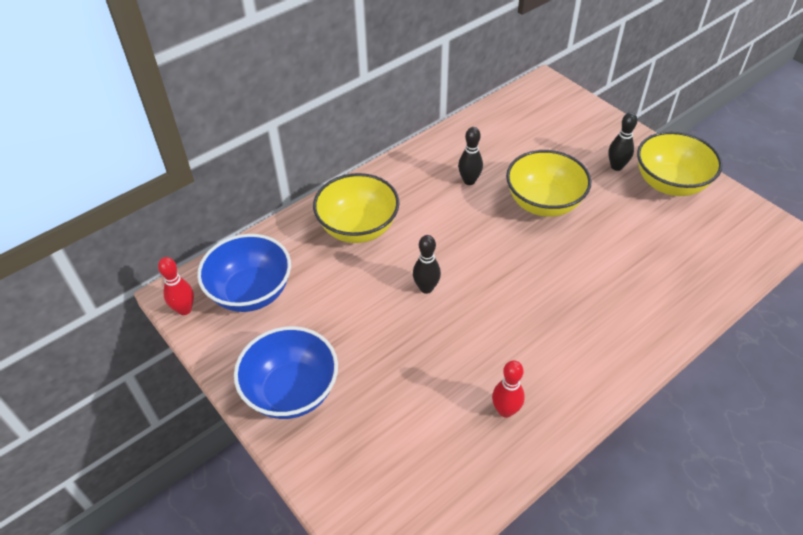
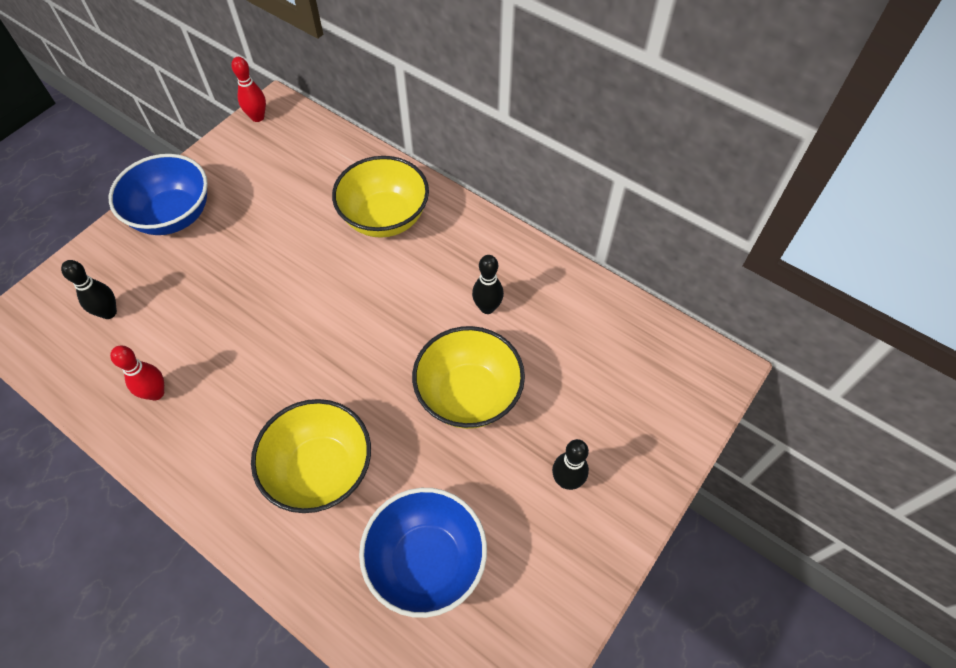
camera: 75 degrees right, 10 degrees up
blue bowl [197,234,291,312] -> blue bowl moved to [359,488,487,618]
black bowling pin [413,235,441,294] -> black bowling pin moved to [61,260,117,319]
yellow bowl [637,131,722,196] -> yellow bowl moved to [251,399,371,513]

